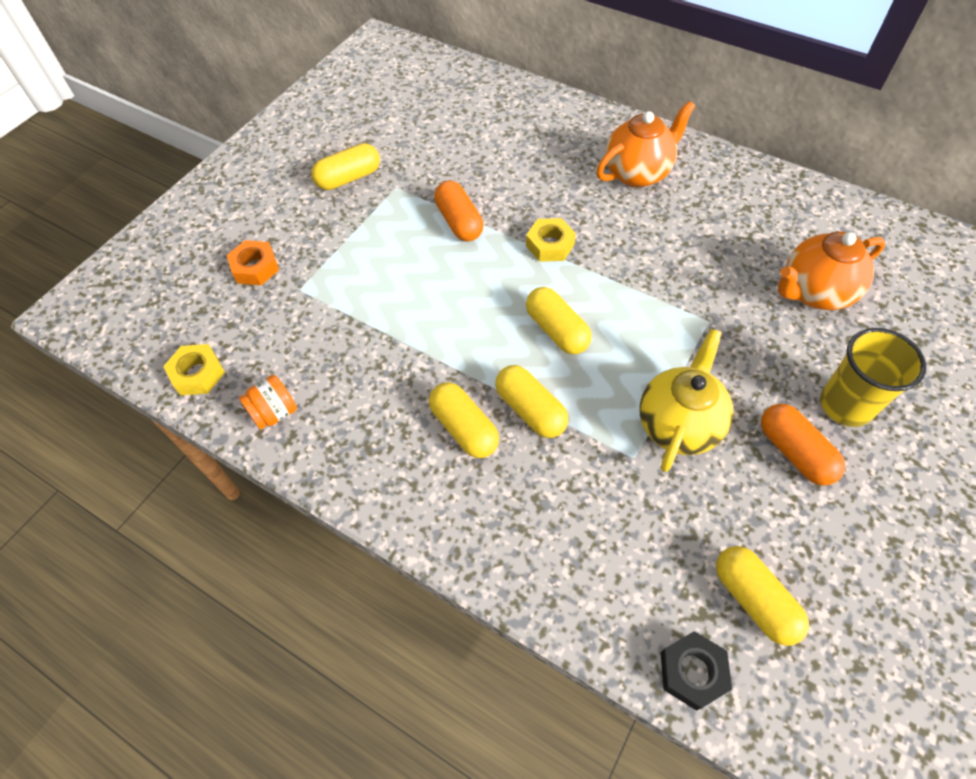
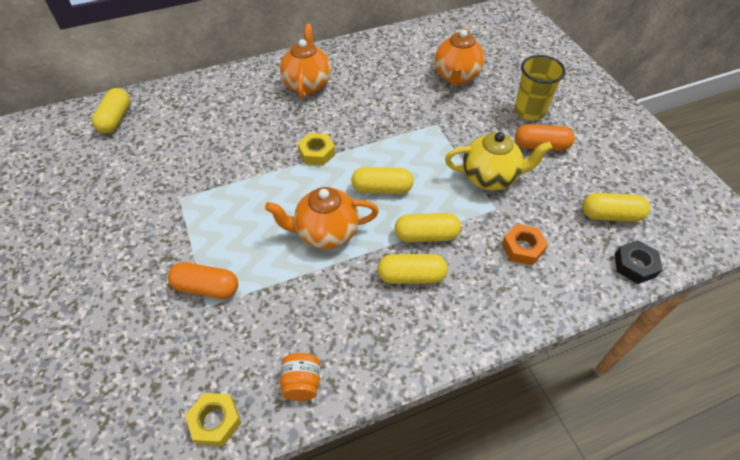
camera: 55 degrees left, 5 degrees down
orange nut [227,240,279,285] -> orange nut moved to [502,224,548,265]
yellow capsule [312,143,380,190] -> yellow capsule moved to [92,88,130,133]
orange capsule [434,181,483,241] -> orange capsule moved to [168,262,238,299]
yellow teapot [639,329,734,472] -> yellow teapot turned 120 degrees clockwise [445,132,552,190]
none -> orange teapot [265,187,379,249]

